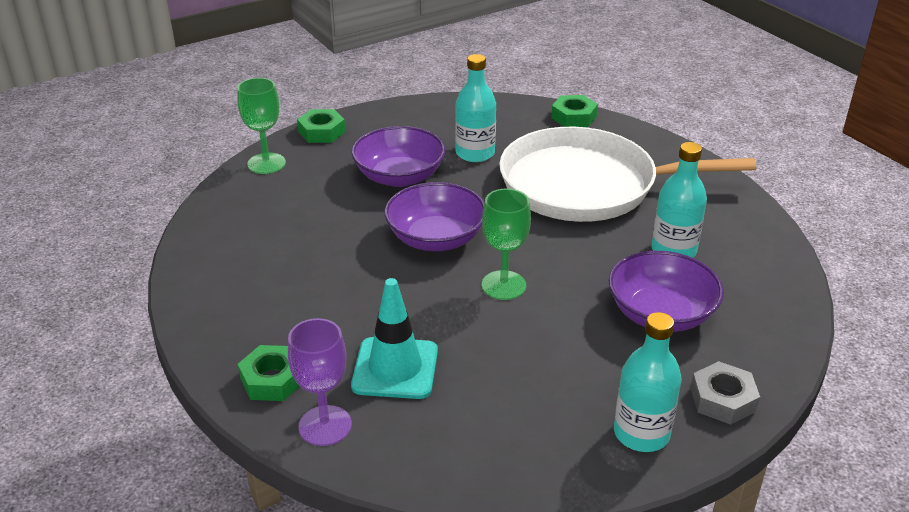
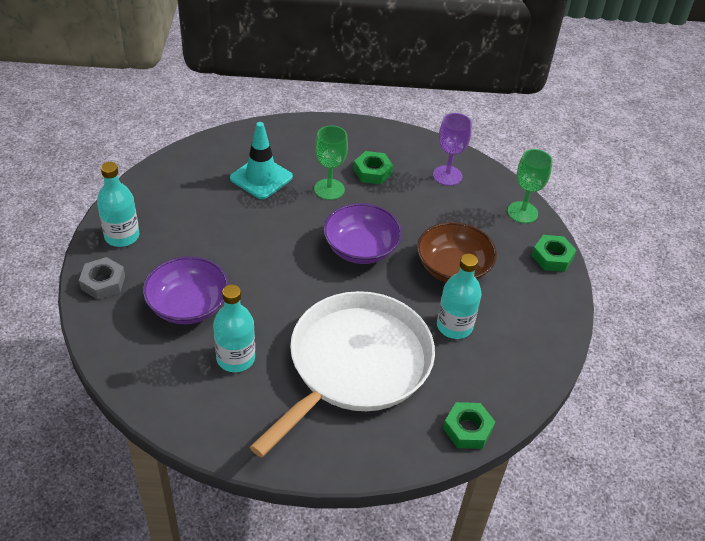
camera: 120 degrees right, 10 degrees up
green nut [238,345,300,401] -> green nut moved to [354,151,393,184]
purple goblet [288,318,352,446] -> purple goblet moved to [433,113,472,186]
purple bowl [351,126,445,187] -> brown bowl [417,222,497,282]
green goblet [482,188,531,300] -> green goblet moved to [314,125,348,200]

